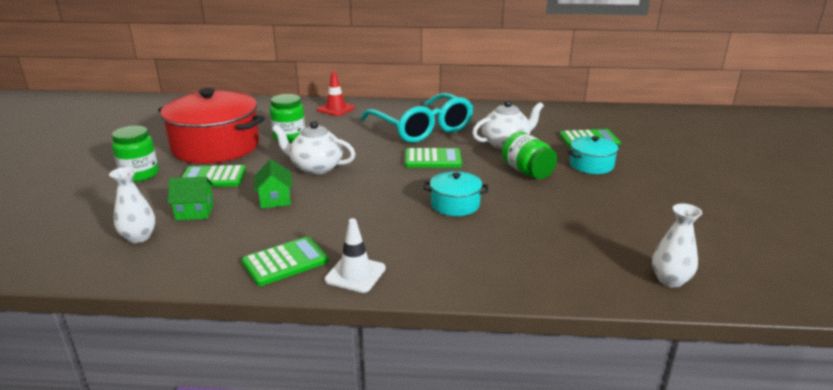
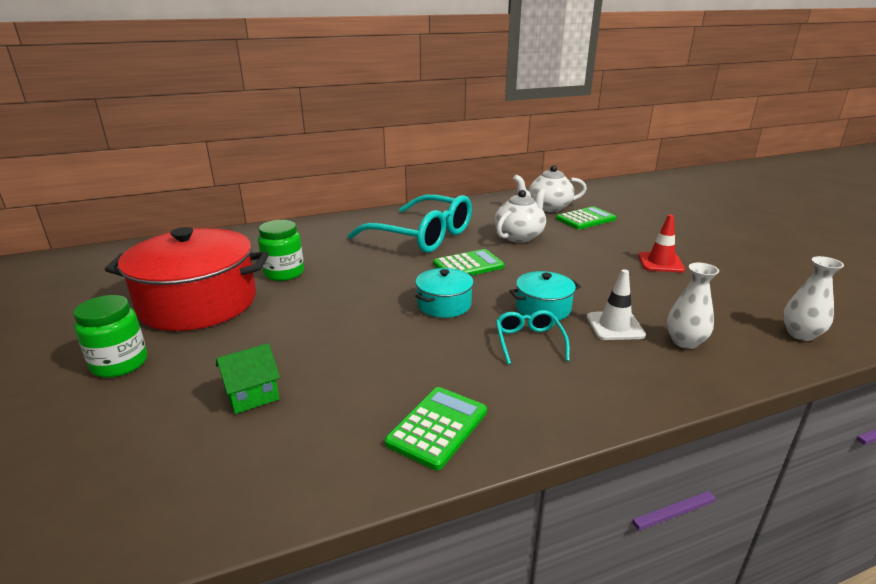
camera: 25 degrees left, 0 degrees up
white vase [109,167,156,243] -> white vase moved to [667,263,719,349]
green calculator [181,165,246,187] -> none
green house [254,159,293,209] -> none
white teapot [272,121,355,175] -> white teapot moved to [513,165,587,212]
red traffic cone [317,72,355,116] -> red traffic cone moved to [639,215,685,272]
white traffic cone [325,218,386,293] -> white traffic cone moved to [587,269,646,340]
green jar [502,132,557,179] -> none
turquoise pot [567,136,620,174] -> turquoise pot moved to [415,268,474,318]
none -> turquoise glasses [496,310,570,365]

